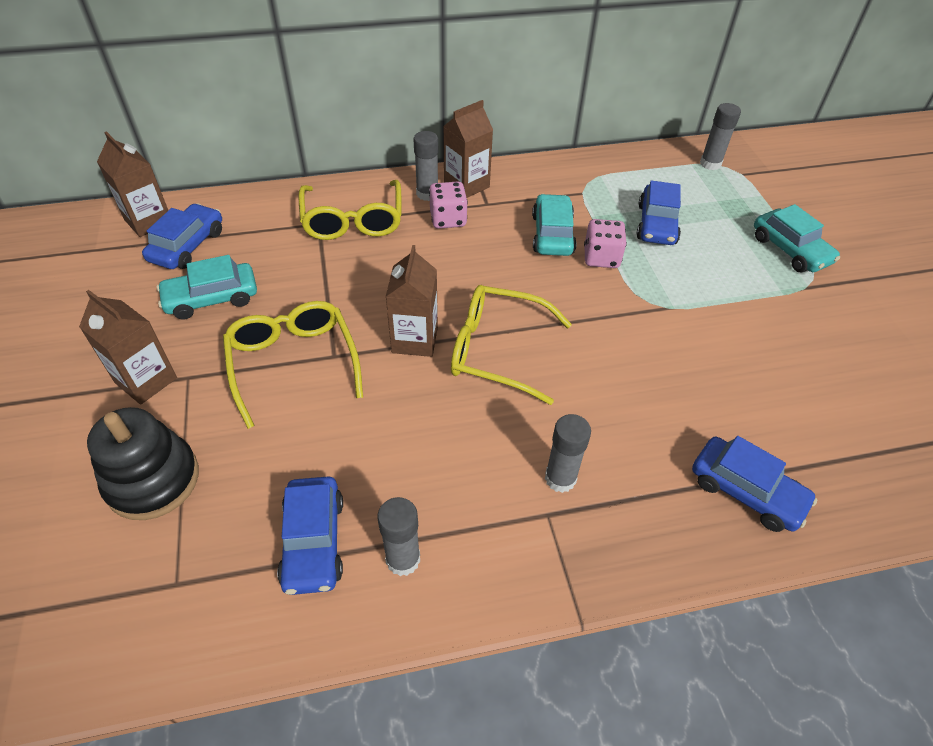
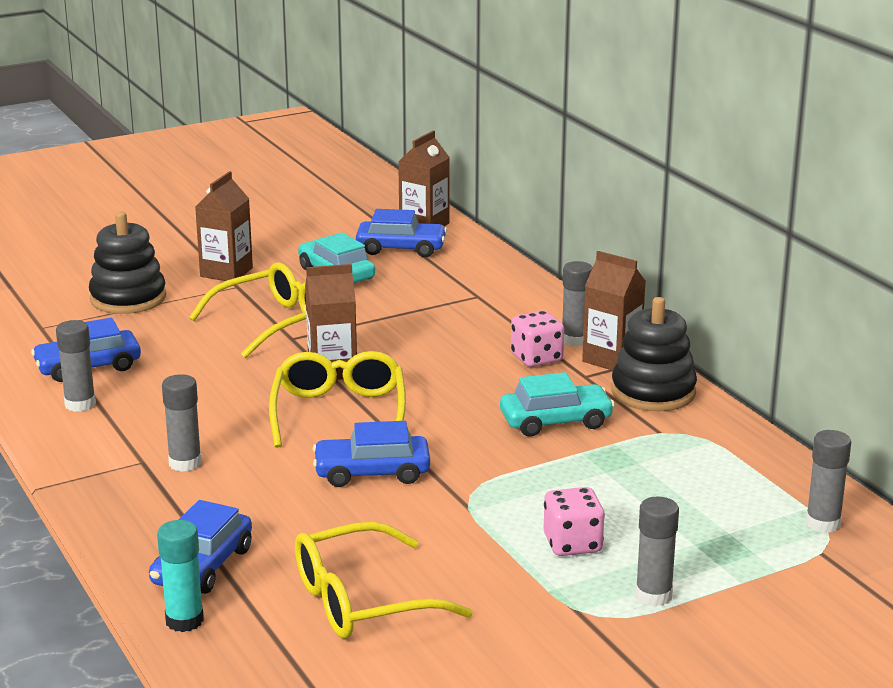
camera: 75 degrees right, 25 degrees down
yellow glasses [298,180,402,240] -> yellow glasses moved to [295,522,473,639]
pink dice [584,219,627,268] -> pink dice moved to [544,487,605,556]
blue car [636,180,681,245] -> blue car moved to [313,421,430,487]
turquoise car [754,204,840,272] -> grey glue stick [635,496,679,607]
none -> turquoise glue stick [157,520,204,632]
none -> black stacking toy [611,297,697,411]

